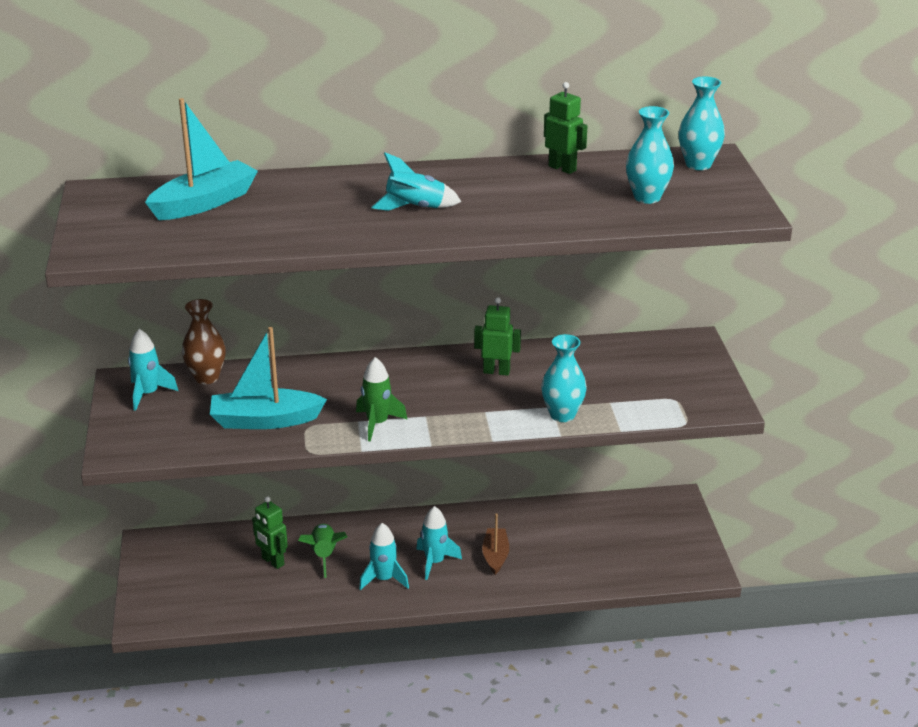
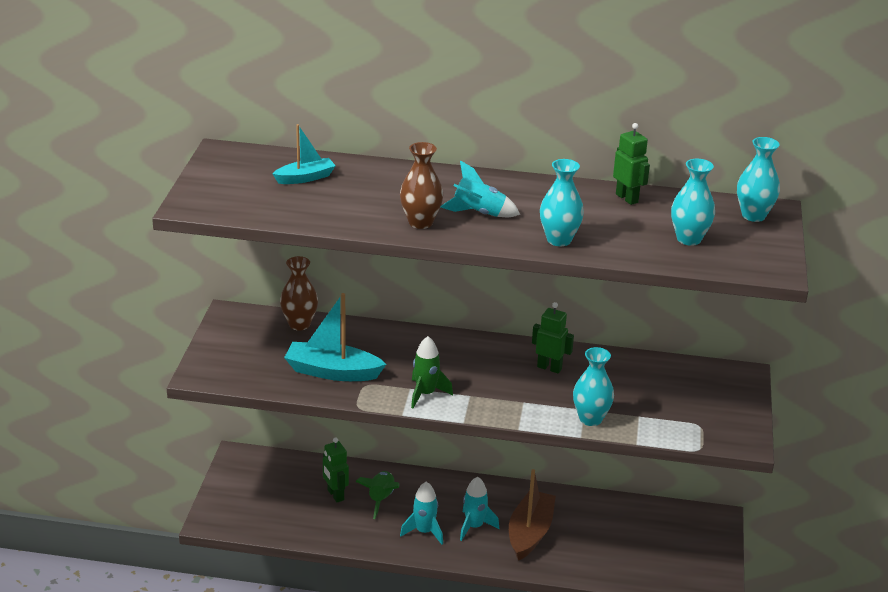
camera: 15 degrees right, 0 degrees up
turquoise rocket [128,329,178,411] -> none
turquoise boat [145,98,258,220] -> turquoise boat [272,124,336,184], size x0.61
brown boat [482,513,509,575] -> brown boat [509,469,556,561], size x1.64
none -> brown vase [400,142,443,229]
none -> turquoise vase [540,159,584,246]

